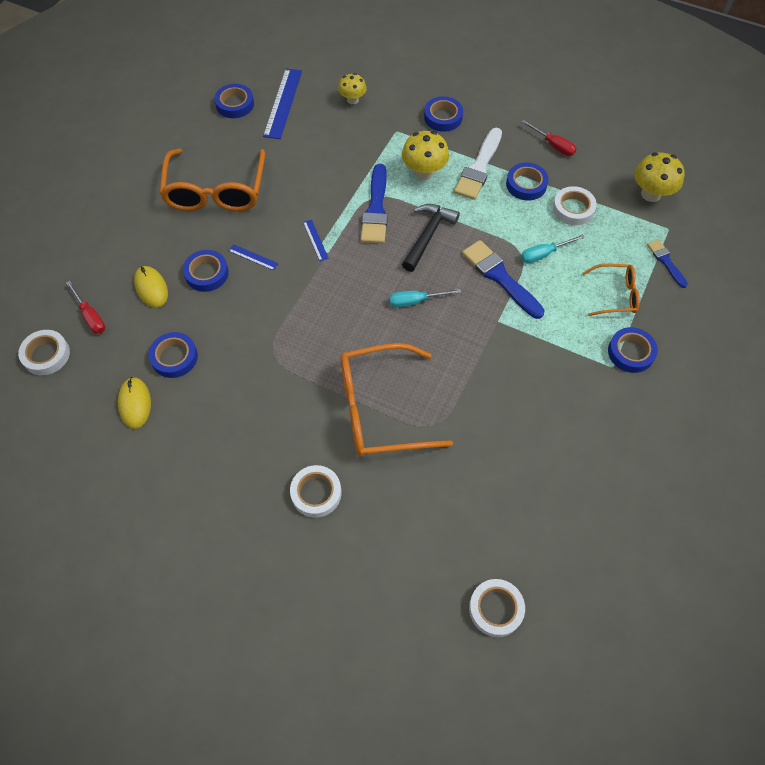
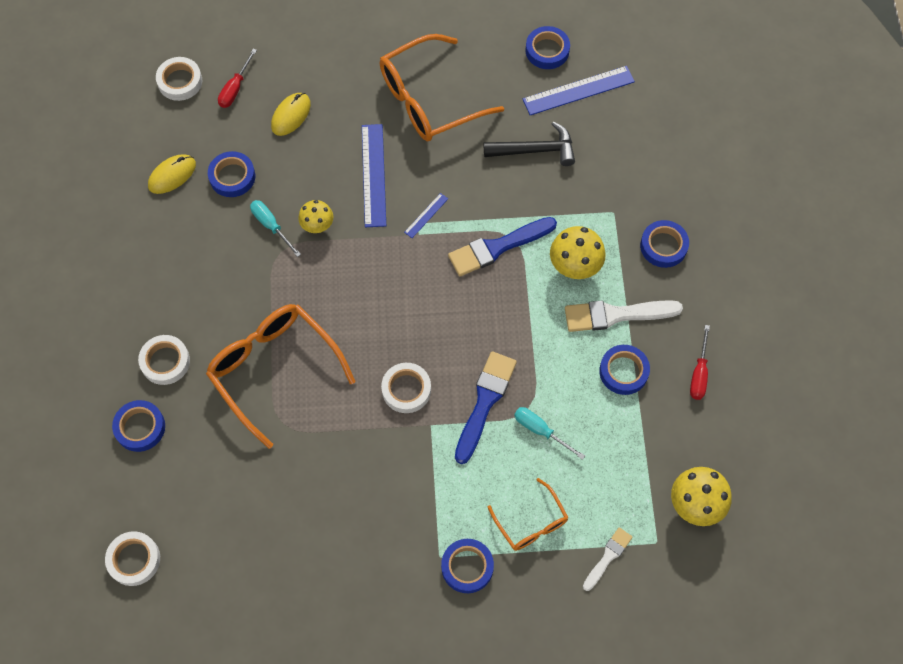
camera: 60 degrees right, 5 degrees up
blue tape [183,250,229,292] -> blue tape moved to [112,400,165,452]
blue ruler [229,244,278,271] -> blue ruler [362,124,386,227], size x2.06
yellow mushroom [338,73,367,104] -> yellow mushroom moved to [298,200,333,233]
turquoise screwdriver [389,289,461,307] -> turquoise screwdriver moved to [250,200,301,257]
black hammer [402,204,460,272] -> black hammer moved to [484,121,575,166]
white tape [553,186,597,225] -> white tape moved to [381,363,431,413]
blue brush [647,239,688,288] -> white brush [583,527,633,591]

